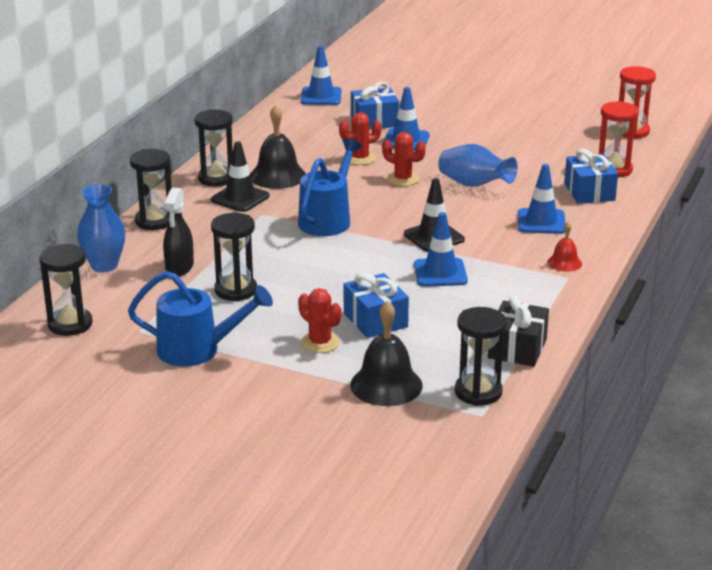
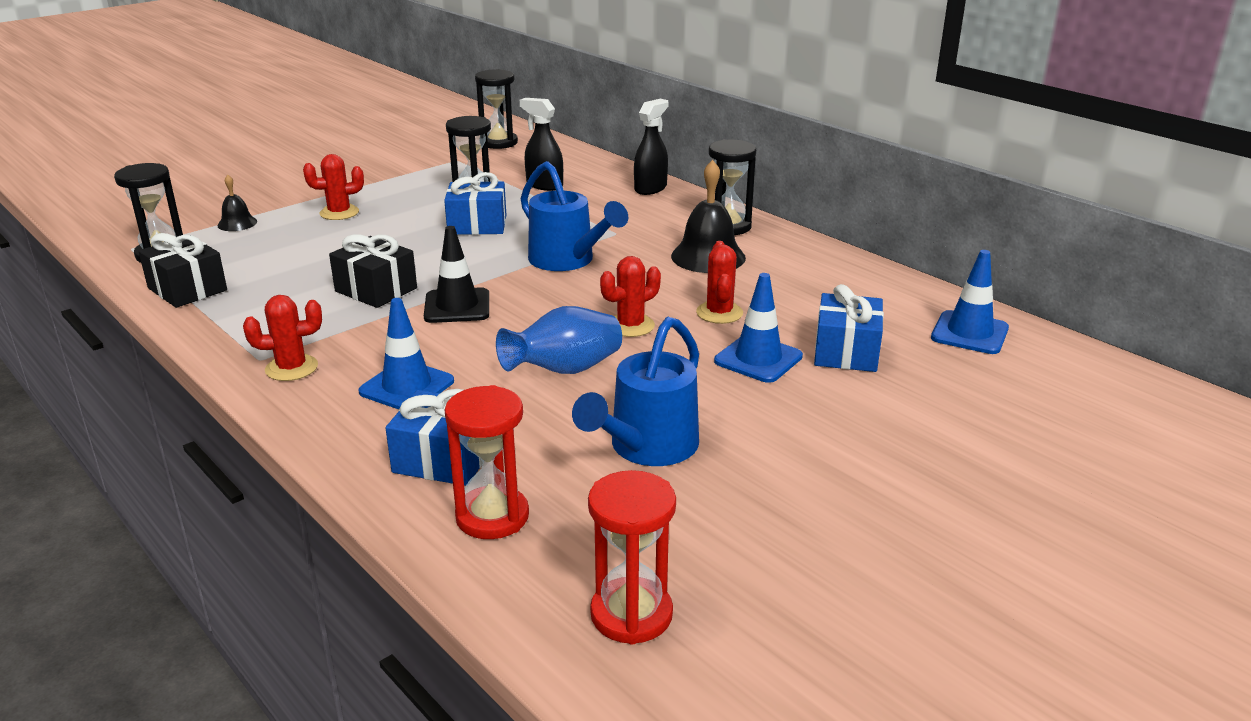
camera: 115 degrees right, 0 degrees up
blue vase [77,184,125,272] -> none
blue watering can [128,271,273,366] -> blue watering can moved to [572,317,699,466]
black hourglass [130,149,172,230] -> black spray bottle [634,99,669,195]
black traffic cone [211,141,269,212] -> none
blue gift [344,272,409,338] -> blue gift moved to [444,172,506,235]
black bell [350,301,423,406] -> black bell [218,174,257,231], size x0.55
blue traffic cone [414,212,468,287] -> black gift [329,234,417,308]
red bell [547,222,582,272] -> red cactus [243,295,322,381]

